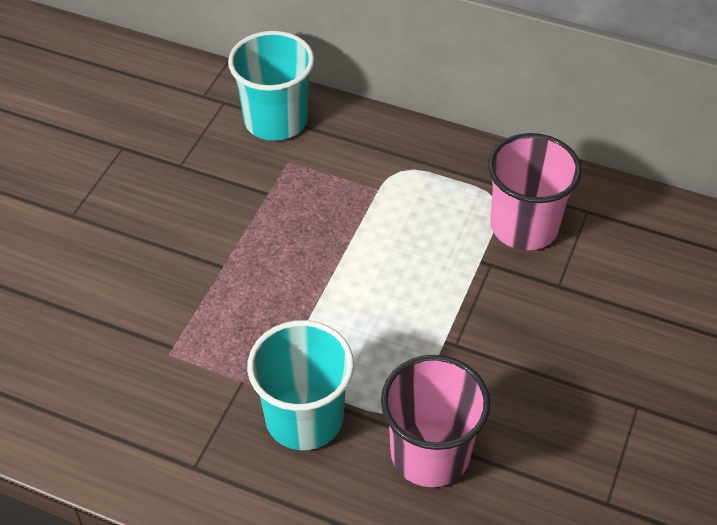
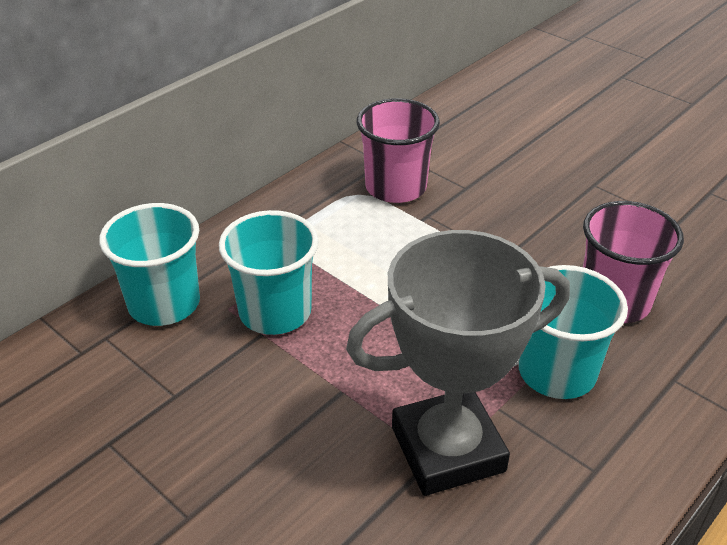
camera: 70 degrees left, 10 degrees down
none -> turquoise cup [219,210,319,335]
none -> grey trophy [346,230,570,496]

